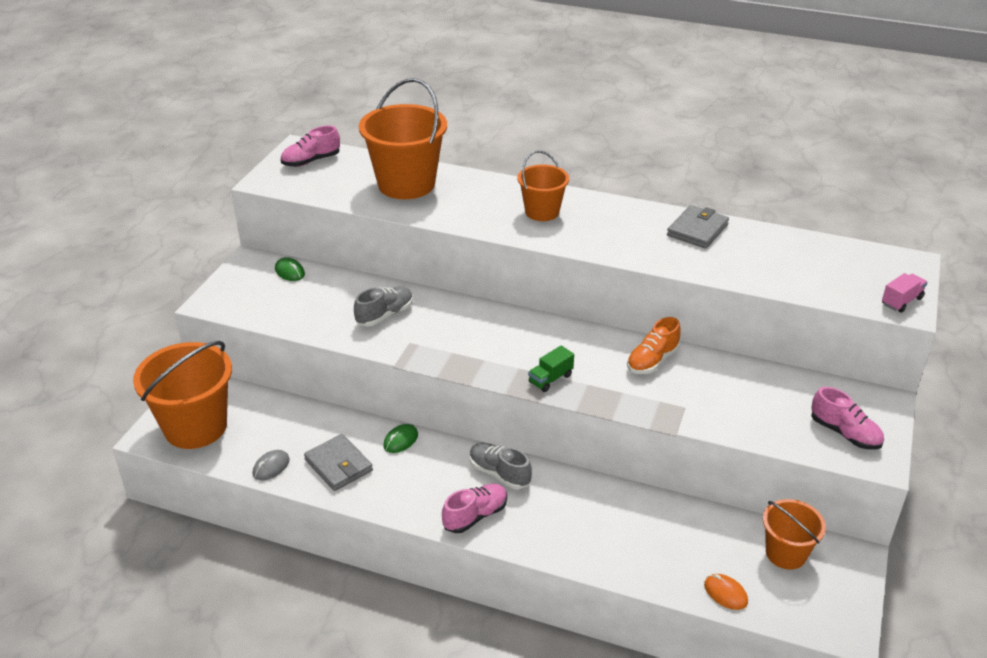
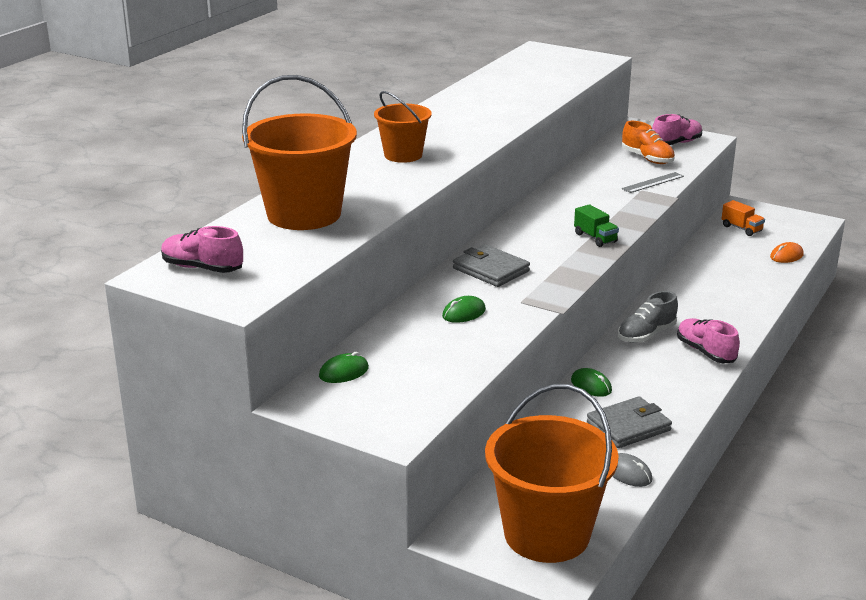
camera: 80 degrees left, 10 degrees down
pink shoe [281,126,340,167] -> pink shoe turned 135 degrees clockwise [161,226,243,273]
grey shoe [354,286,413,326] -> green mouse [442,296,486,323]
orange shoe [627,317,681,374] -> orange shoe moved to [622,121,675,164]
grey wallet [667,205,729,249] -> grey wallet moved to [453,244,530,287]
orange bucket [763,499,826,570] -> orange truck [722,200,765,236]
pink truck [882,273,928,313] -> none
none -> grey ruler [622,172,684,193]

